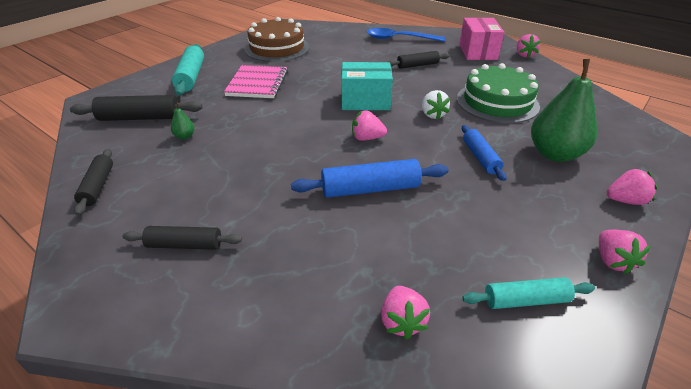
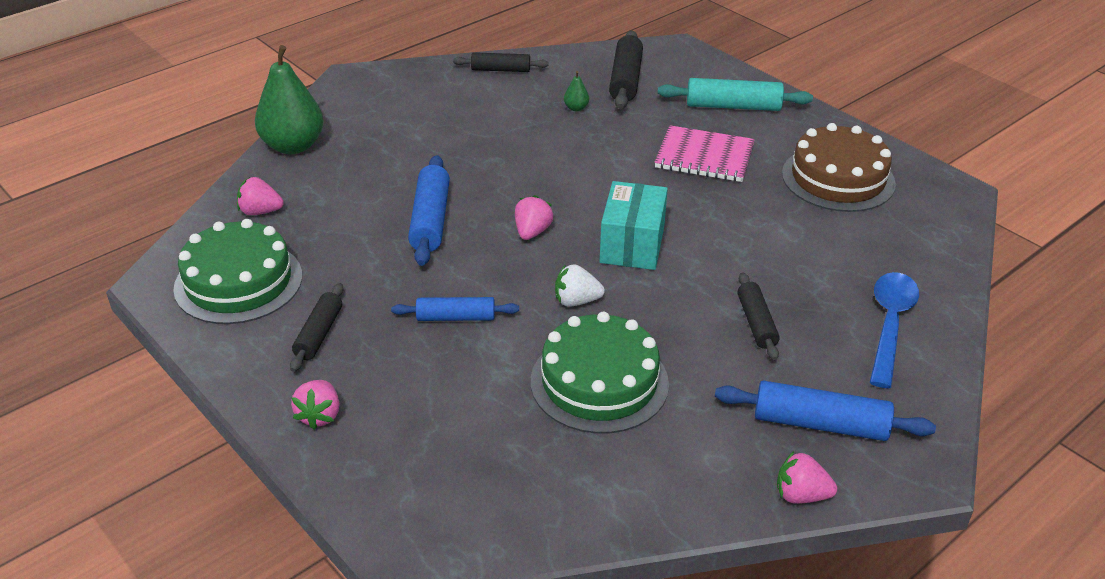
camera: 100 degrees right, 0 degrees up
black rolling pin [122,226,242,250] -> black rolling pin moved to [290,283,344,372]
pink box [459,17,504,60] -> blue rolling pin [715,381,936,441]
turquoise rolling pin [462,277,595,309] -> green cake [173,219,302,324]
green pear [531,59,597,162] -> green pear moved to [255,45,324,154]
pink strawberry [599,230,651,274] -> none

